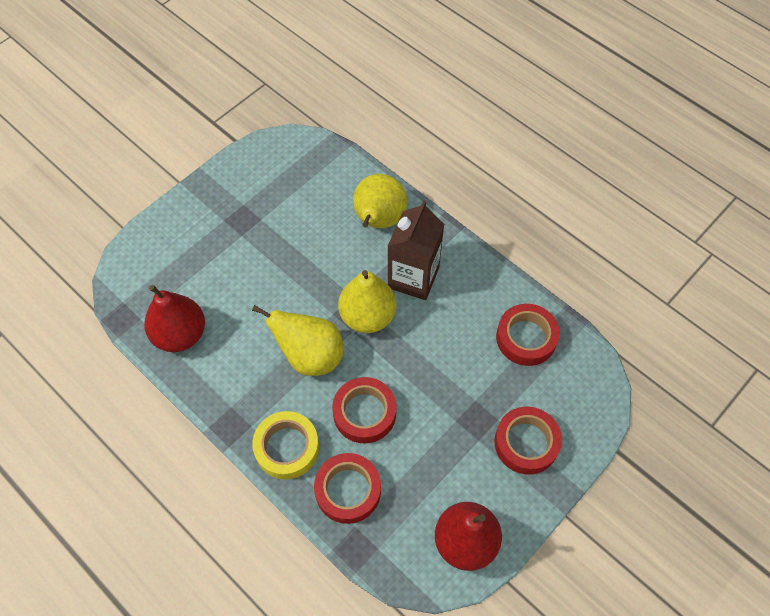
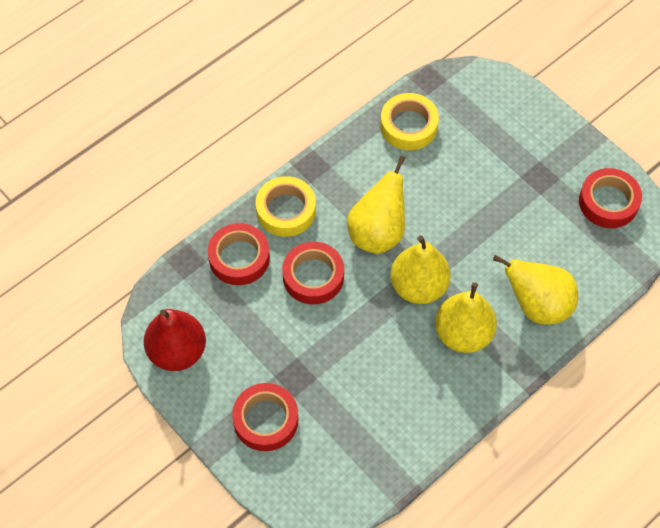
camera: 95 degrees right, 0 degrees up
red pear [144,285,205,352] -> yellow tape [380,93,439,150]
brown carton [388,200,444,300] -> yellow pear [435,282,497,353]
red tape [496,304,560,366] -> red tape moved to [579,168,642,228]

